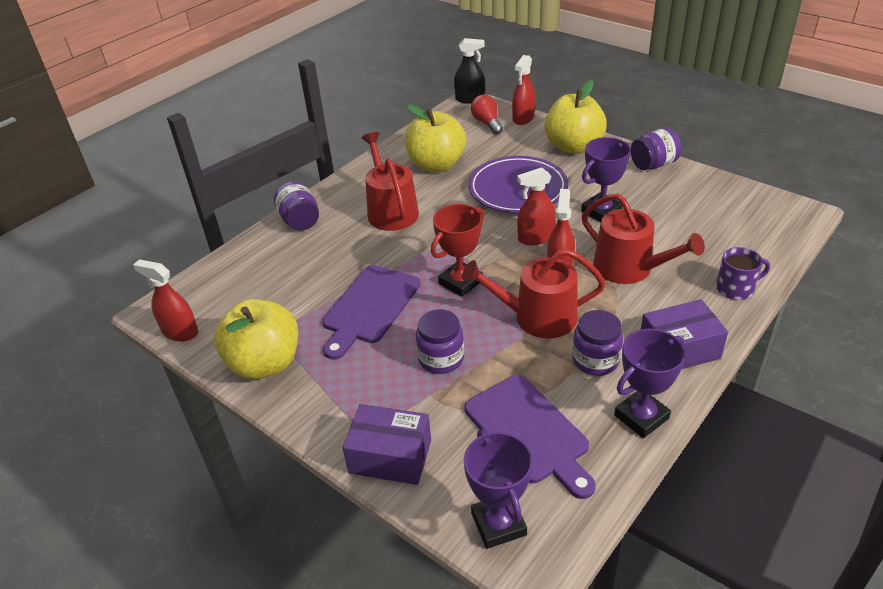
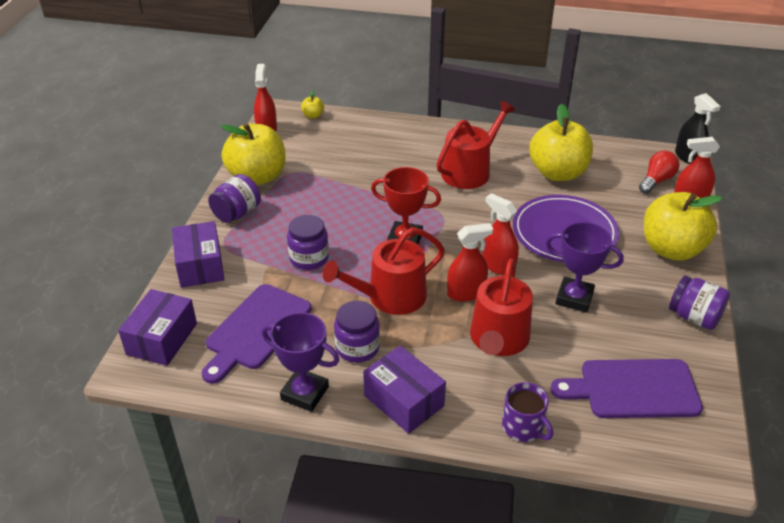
camera: 60 degrees right, 0 degrees up
purple jar [274,181,319,231] -> purple jar moved to [208,174,261,223]
purple cutting board [322,265,421,360] -> purple cutting board moved to [551,359,703,418]
red watering can [462,249,606,338] -> red watering can turned 90 degrees counterclockwise [323,227,445,315]
purple trophy [464,430,533,549] -> purple box [118,289,197,366]
none -> yellow apple [301,90,324,119]

